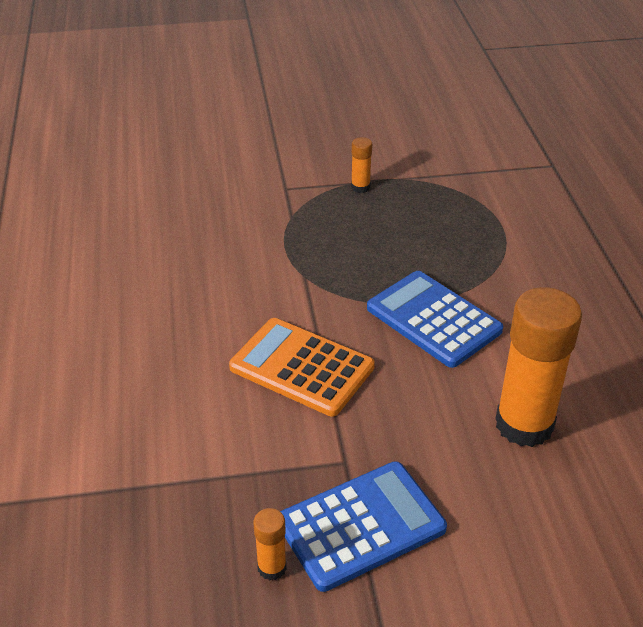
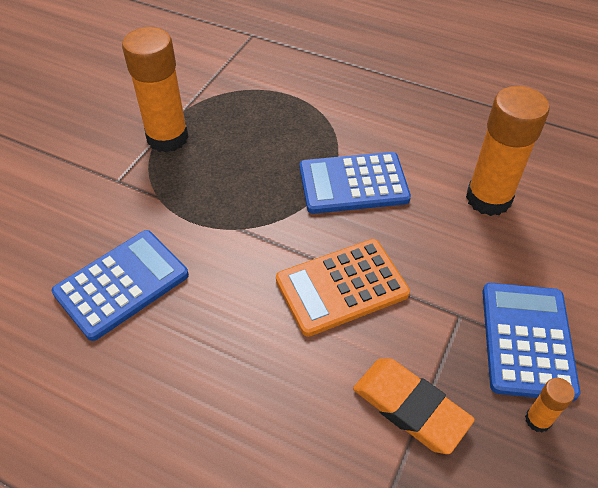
camera: 55 degrees left, 10 degrees up
orange glue stick [351,137,372,193] -> orange glue stick [122,27,189,153], size x2.27
none -> blue calculator [52,230,189,341]
none -> orange eraser [353,358,475,454]

